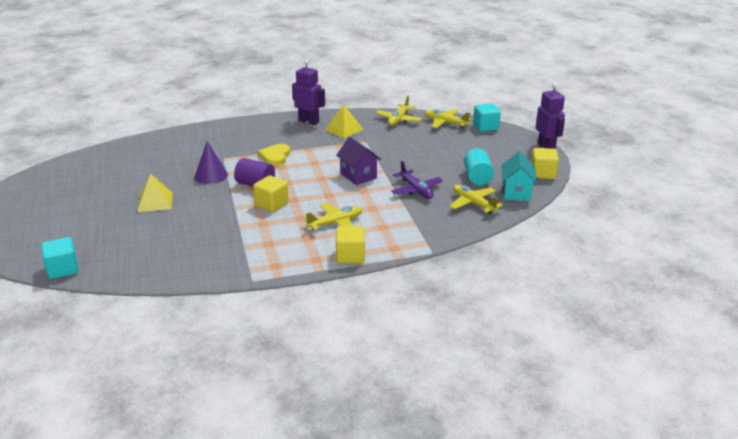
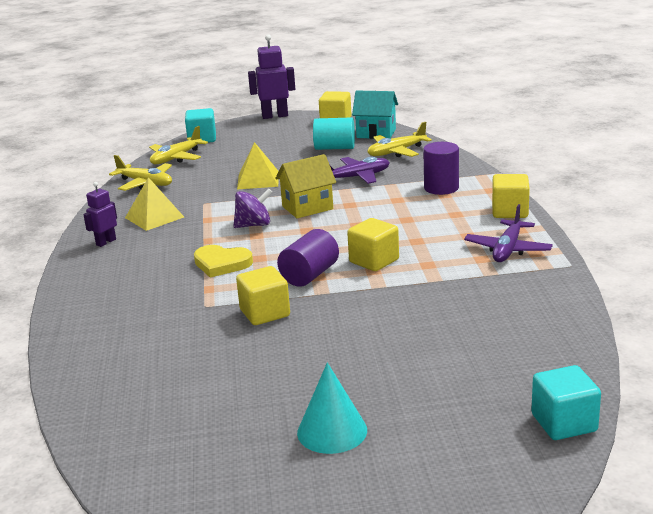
camera: 80 degrees left, 5 degrees down
yellow pyramid [137,173,173,212] -> yellow pyramid moved to [237,142,279,189]
purple cone [195,141,228,184] -> yellow cube [236,266,290,325]
purple robot [292,59,325,125] -> purple robot [83,182,117,247], size x0.60
yellow plane [304,203,362,231] -> none
purple house [336,137,381,185] -> yellow house [275,154,336,218]
none -> purple spinning top [233,188,272,228]
none -> turquoise cone [297,362,367,454]
none -> purple cylinder [423,142,459,195]
none -> purple plane [464,204,553,262]

